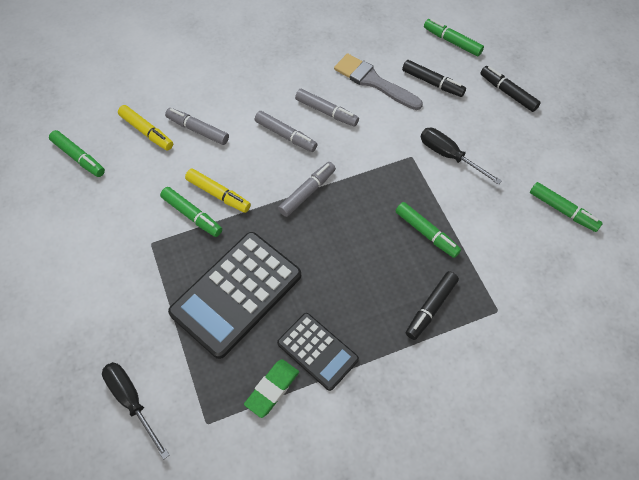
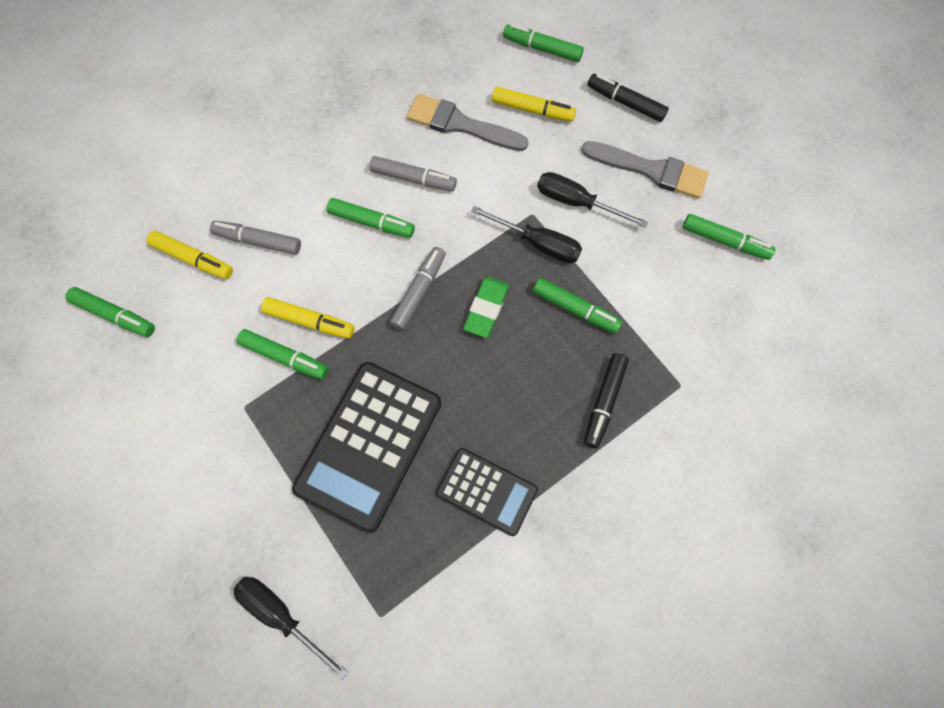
camera: 15 degrees left, 10 degrees up
green eraser [244,359,299,418] -> green eraser moved to [463,276,509,338]
grey marker [255,111,317,152] -> green marker [327,198,415,238]
black marker [402,60,466,97] -> yellow marker [492,87,576,122]
none -> black screwdriver [471,206,582,263]
none -> grey brush [581,141,709,199]

